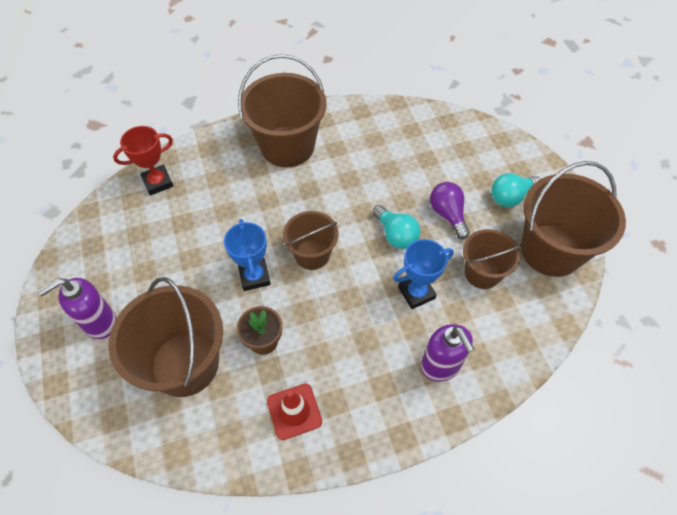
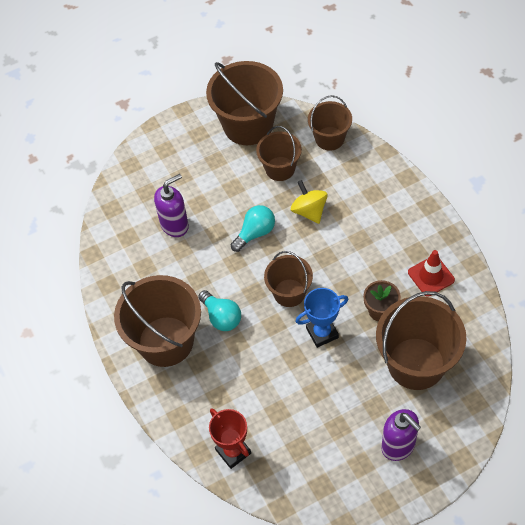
camera: 95 degrees left, 0 degrees up
blue trophy [393,239,454,309] -> yellow spinning top [291,180,327,224]
purple soap dispenser [421,324,474,382] -> purple soap dispenser moved to [154,174,189,237]
purple light bulb [430,182,470,239] -> none
turquoise light bulb [491,173,540,207] -> turquoise light bulb moved to [198,290,241,331]
none -> brown bucket [308,95,352,151]

